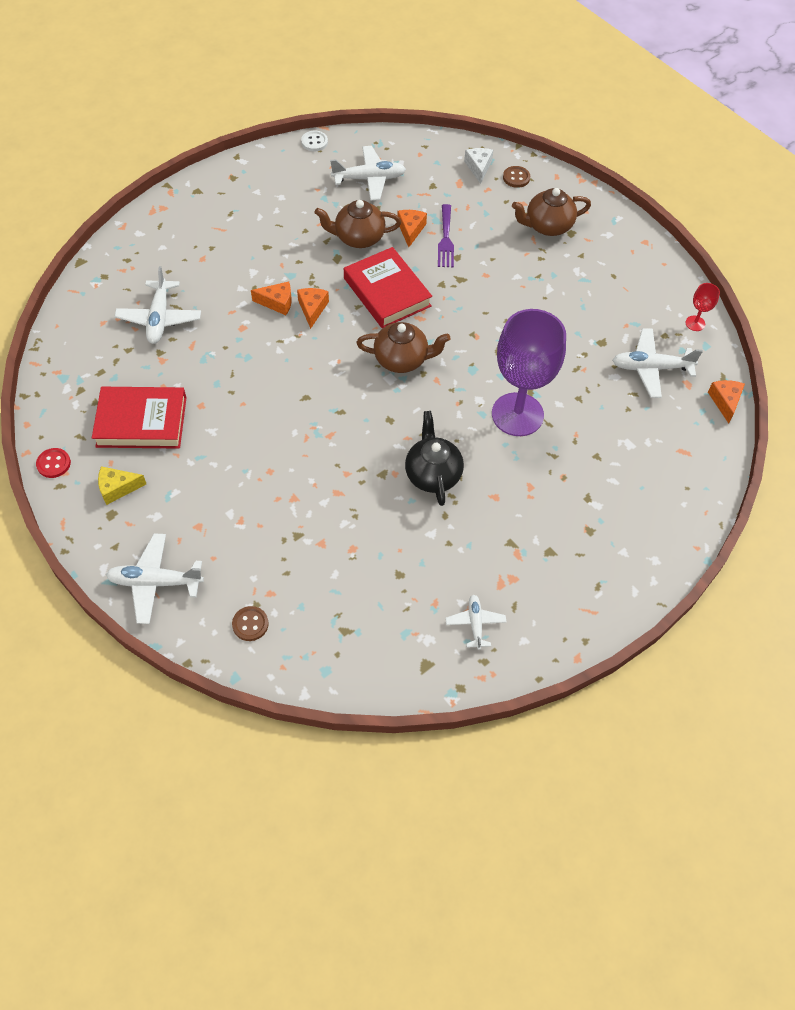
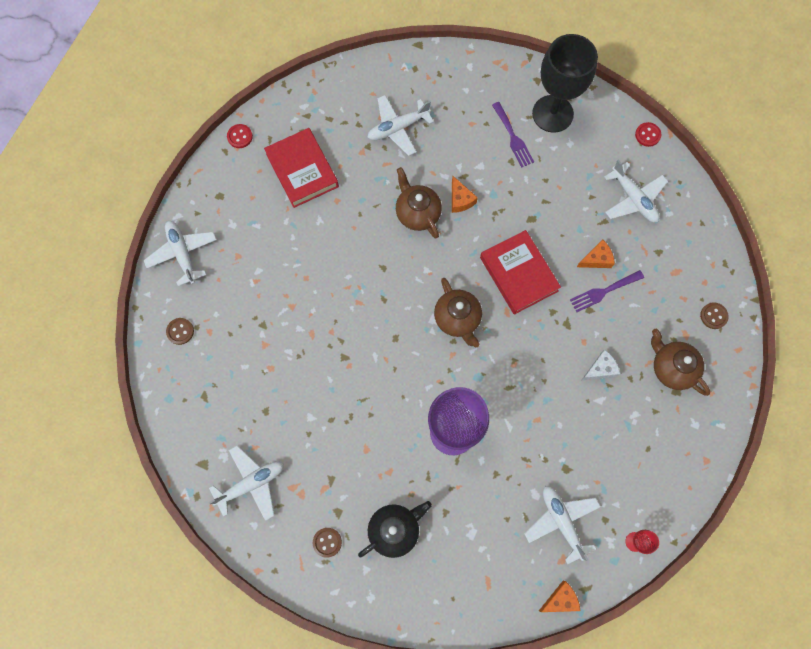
camera: 65 degrees right, 15 degrees up
yellow cheese [98,466,146,505] -> none
orange cheese [297,288,329,329] -> none
white button [301,131,328,151] -> red button [635,122,661,147]
brown teapot [315,200,401,248] -> brown teapot moved to [396,167,442,239]
red book [344,247,432,329] -> red book turned 60 degrees counterclockwise [480,230,561,315]
black teapot [405,411,464,506] -> black teapot moved to [358,501,432,558]
white plane [445,594,506,650] -> white plane [209,445,284,521], size x1.66
white cheese [464,148,493,184] -> white cheese moved to [582,350,620,380]
none -> brown button [313,528,342,558]
none -> purple fork [492,102,534,168]
none -> black goblet [532,34,598,133]

